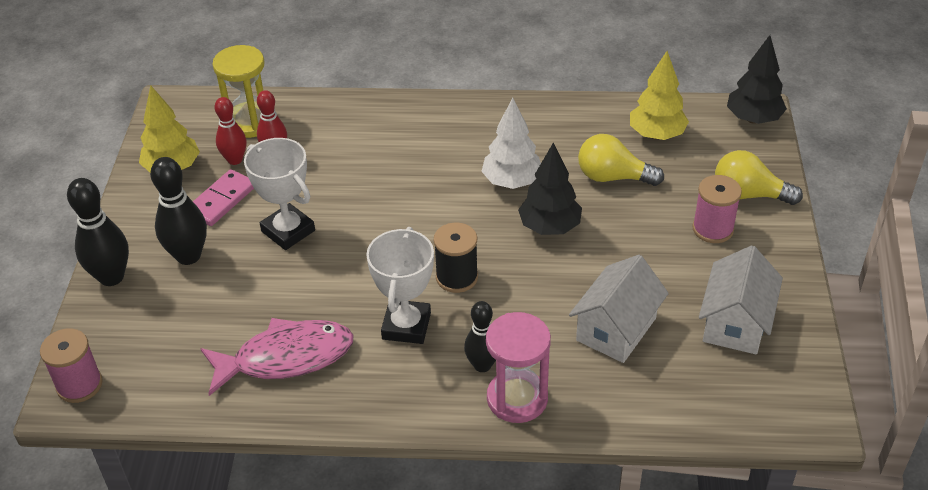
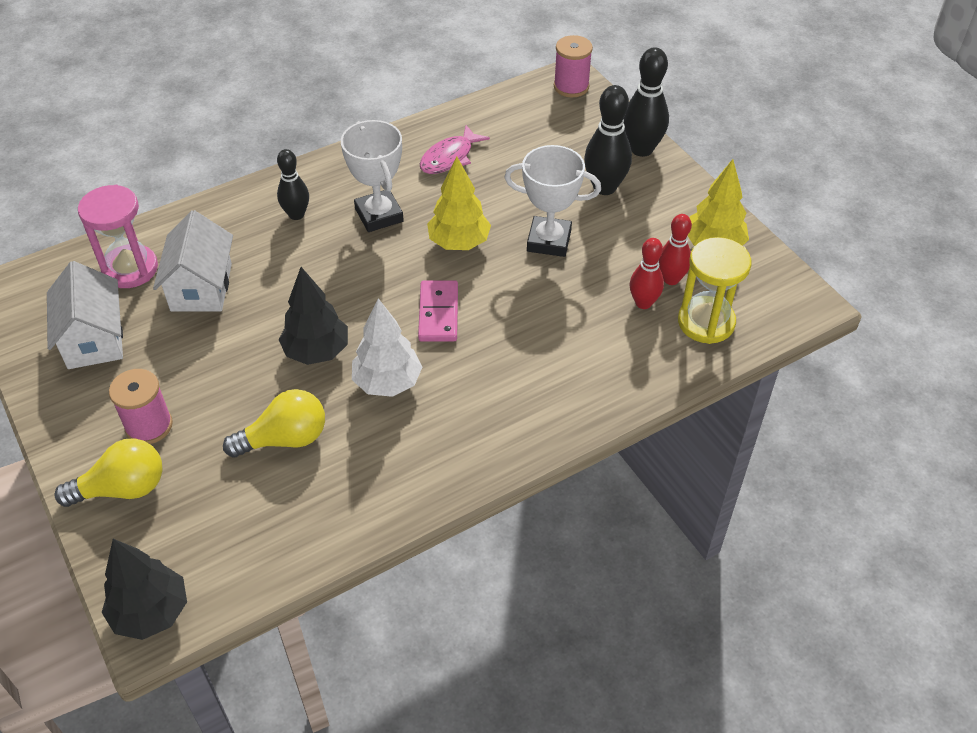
camera: 145 degrees right, 5 degrees up
pink domino [193,169,254,226] -> pink domino moved to [418,280,458,342]
pink fish [200,318,354,396] -> pink fish [420,125,490,174], size x0.65
black spool [434,223,478,293] -> none
pink hourglass [486,312,551,423] -> pink hourglass moved to [78,185,158,288]
yellow tree [630,51,689,140] -> yellow tree moved to [427,156,491,250]

